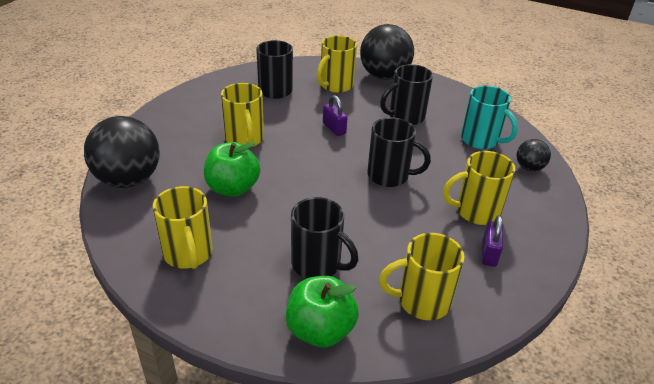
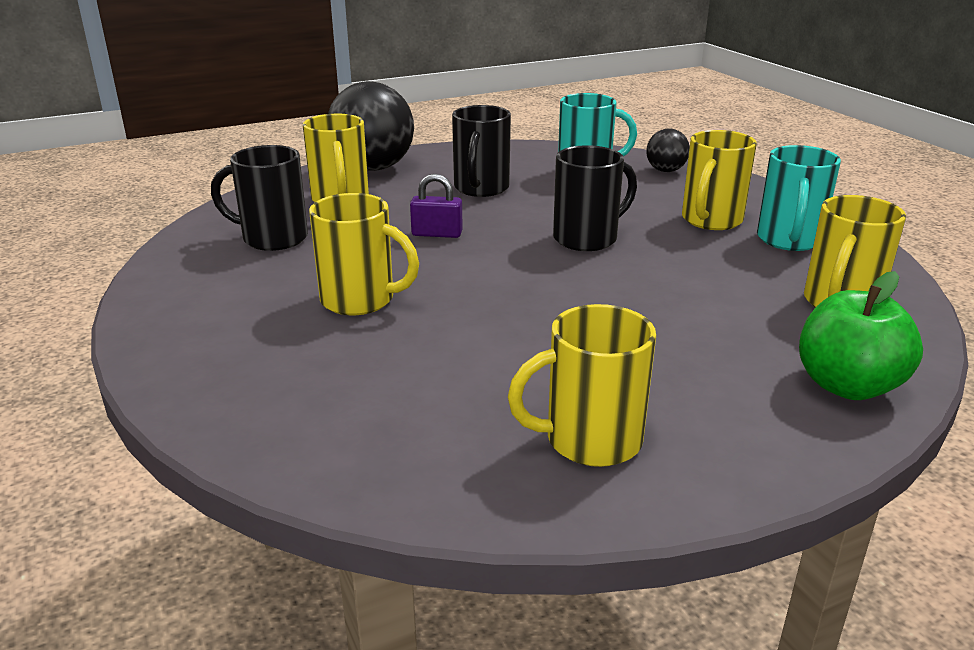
camera: 50 degrees left, 10 degrees down
black ball [84,116,160,188] -> none
yellow mug [153,186,213,269] -> yellow mug turned 150 degrees clockwise [508,304,656,467]
green apple [204,142,260,197] -> none
black mug [291,197,358,279] -> none
purple padlock [482,215,503,267] -> turquoise mug [757,145,841,251]

